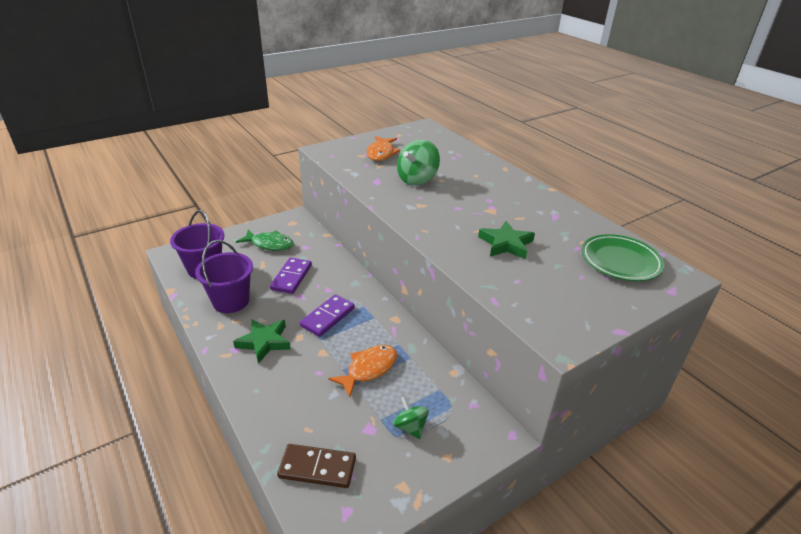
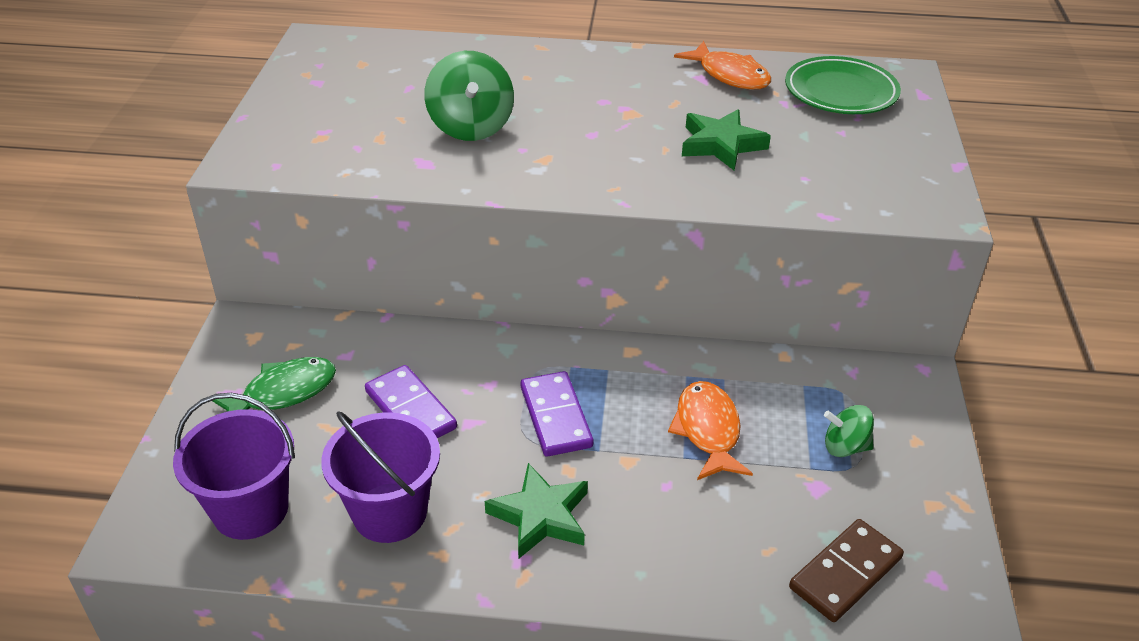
camera: 50 degrees left, 5 degrees up
orange fish [367,136,400,161] -> orange fish moved to [674,41,771,89]

